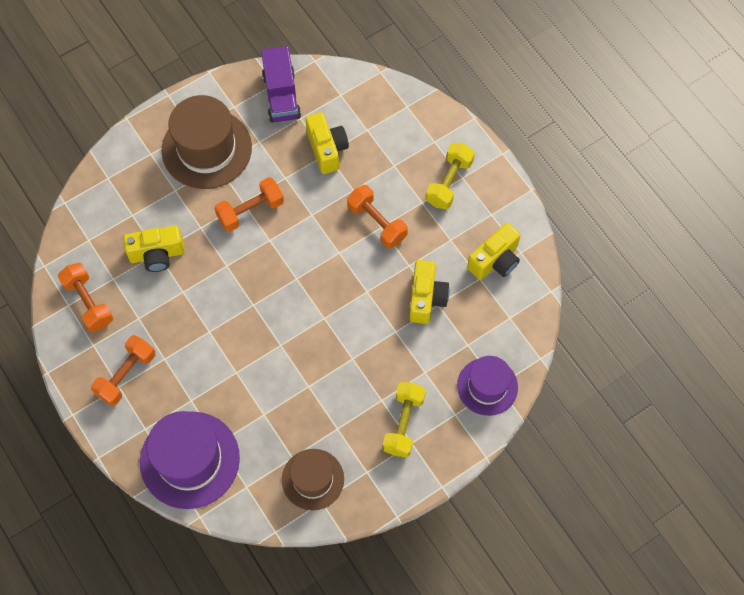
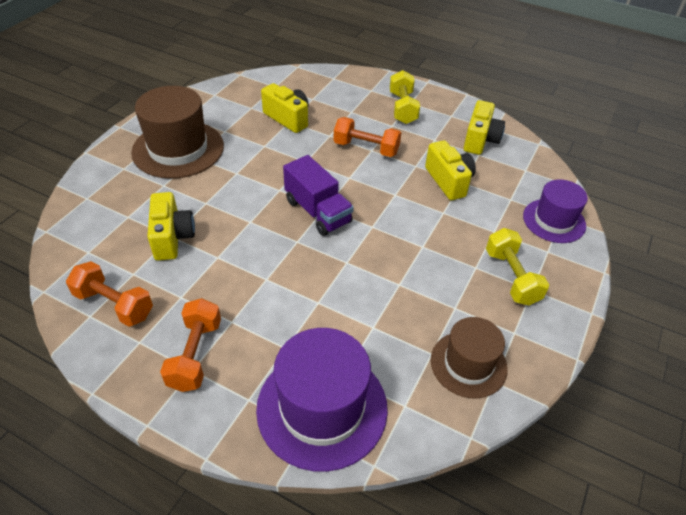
camera: 30 degrees left, 20 degrees down
yellow camera [123,225,185,272] -> yellow camera turned 60 degrees counterclockwise [147,192,195,261]
orange dumbbell [214,177,284,232] -> none
purple truck [261,46,301,122] -> purple truck moved to [283,155,354,236]

